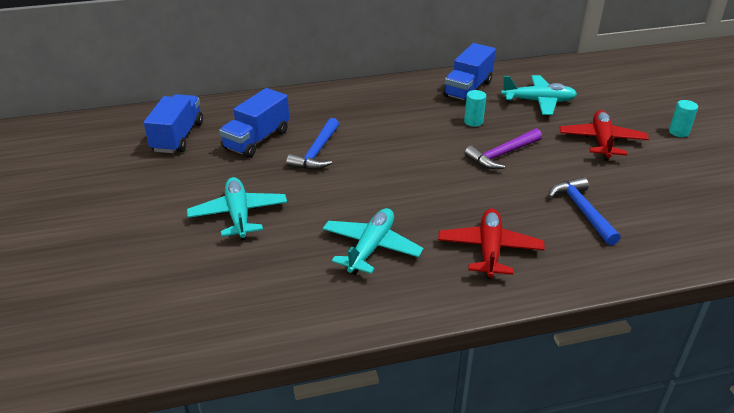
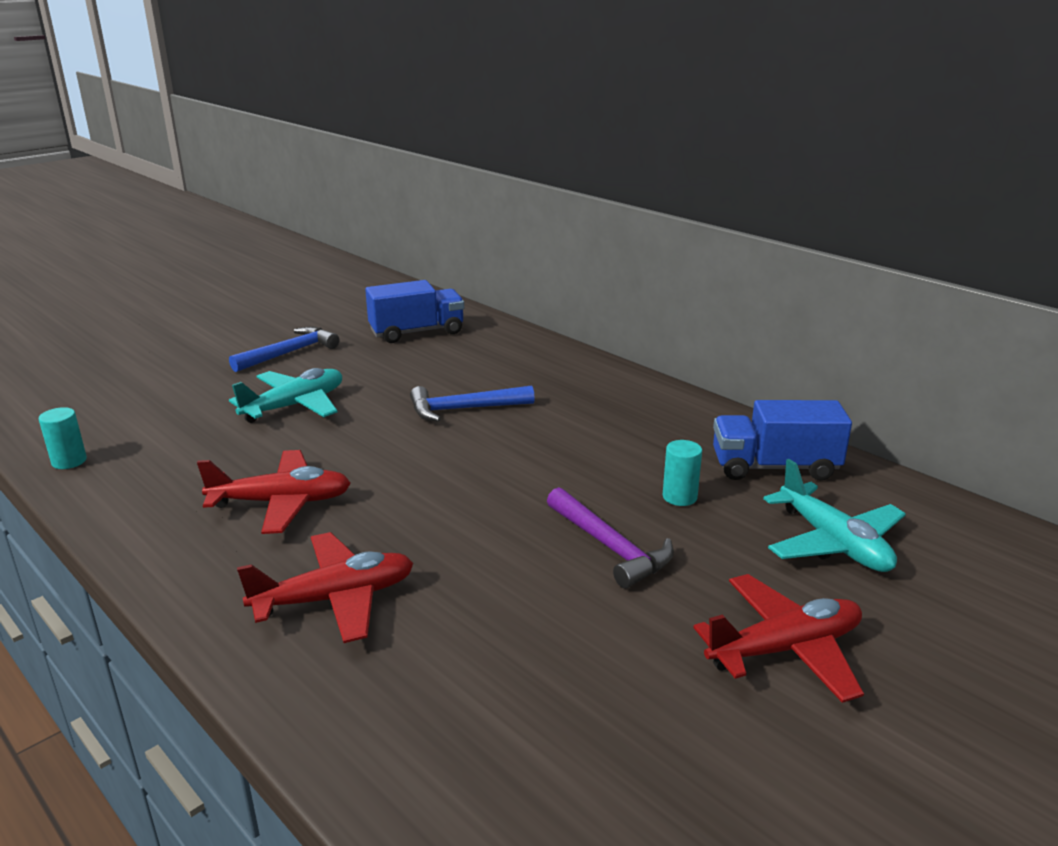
camera: 60 degrees right, 10 degrees down
blue truck [219,88,289,158] -> none
turquoise plane [323,208,423,275] -> red plane [197,450,351,534]
purple hammer [465,128,542,169] -> purple hammer turned 150 degrees counterclockwise [547,487,674,589]
blue hammer [548,177,621,245] -> blue hammer moved to [229,326,339,372]
turquoise cylinder [669,100,698,137] -> turquoise cylinder moved to [39,407,87,469]

